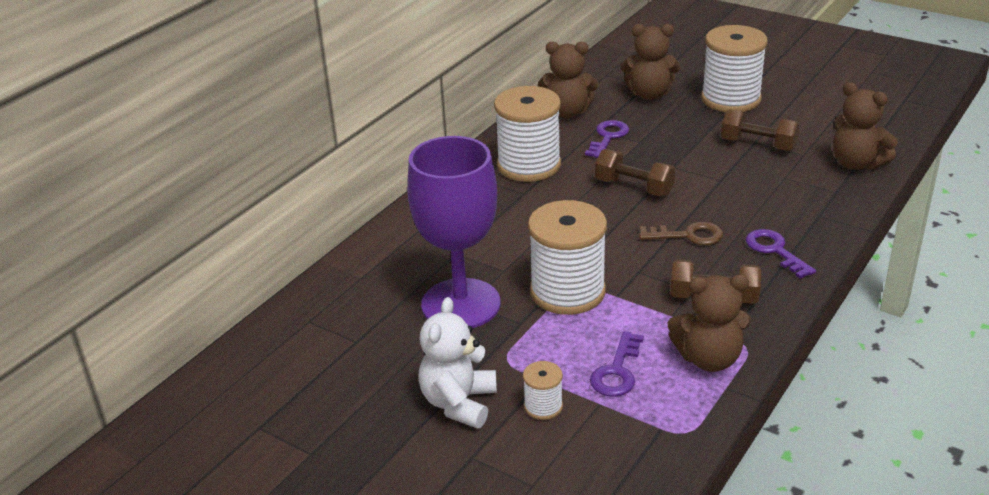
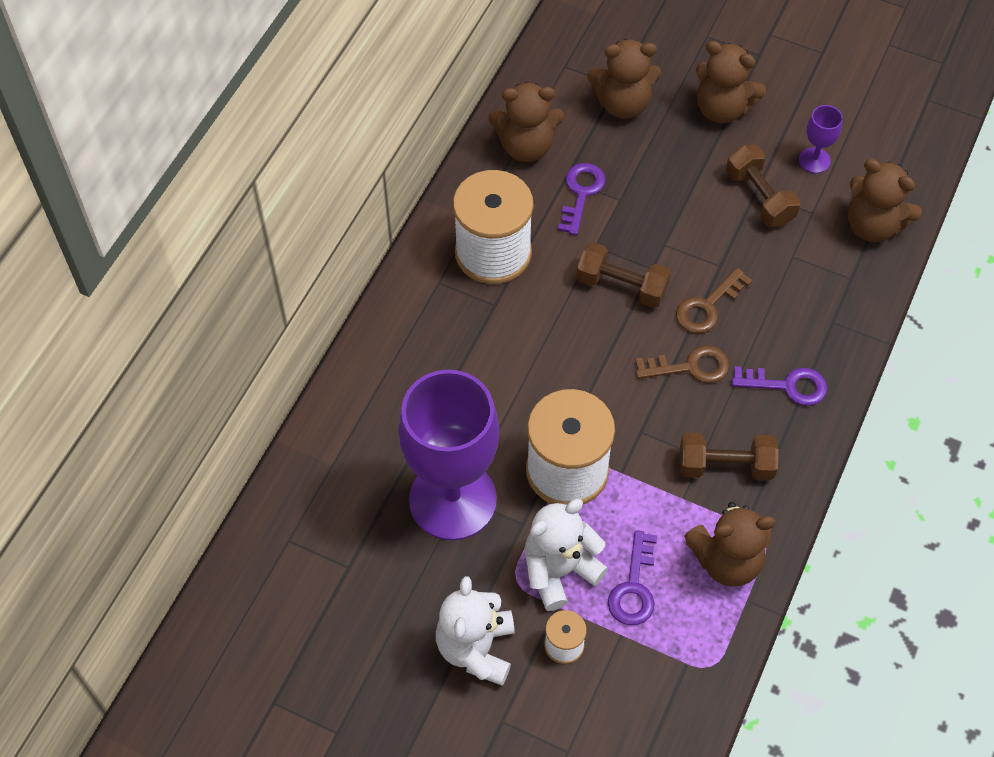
camera: 10 degrees left, 25 degrees up
white spool [701,25,768,112] -> brown teddy bear [696,41,766,123]
brown dumbbell [721,109,799,151] -> brown dumbbell turned 45 degrees clockwise [726,145,800,227]
purple key [746,229,816,279] -> purple key turned 135 degrees clockwise [732,366,827,406]
none -> white teddy bear [524,499,608,611]
none -> brown key [676,268,752,333]
none -> purple goblet [799,105,843,173]

